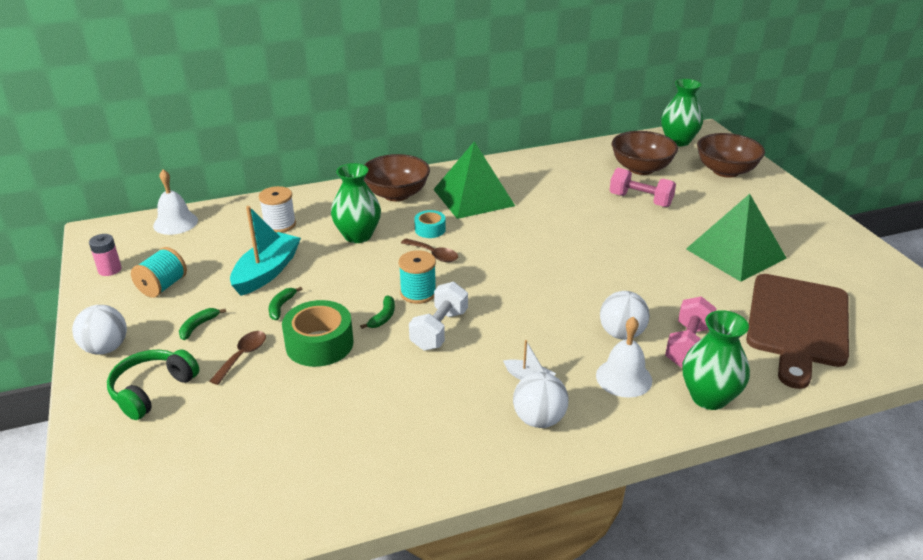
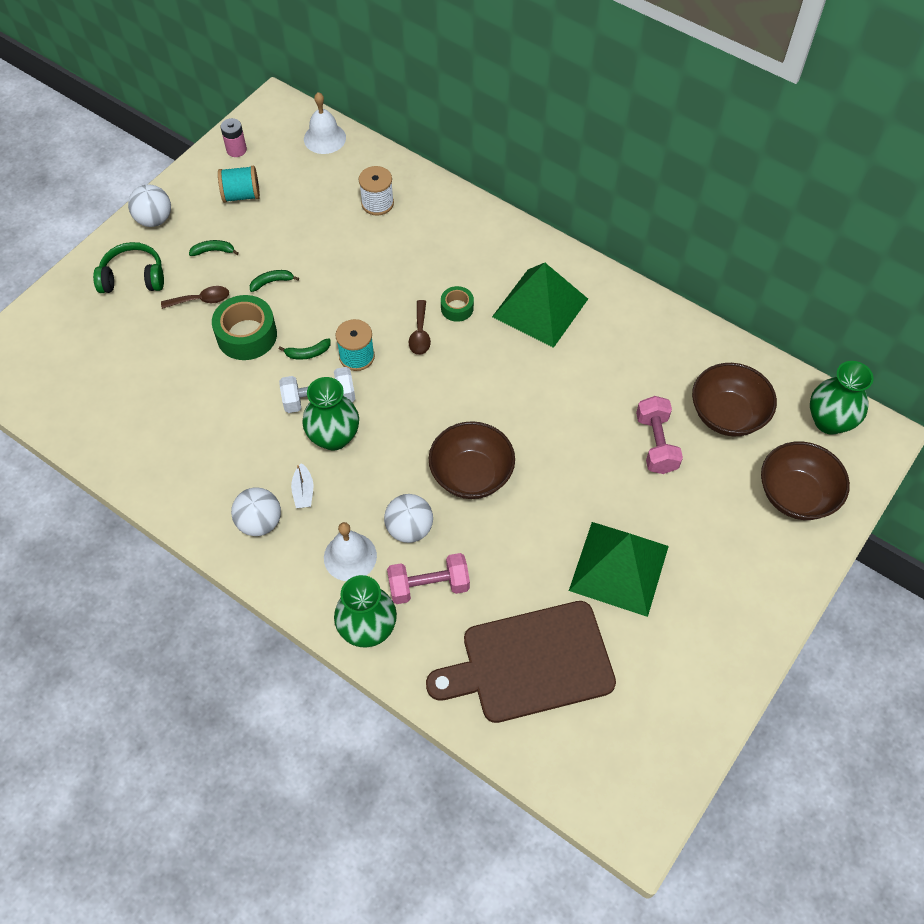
camera: 55 degrees right, 25 degrees up
turquoise boat [230,206,301,296] -> none
green vase [331,163,381,243] -> green vase moved to [302,377,359,451]
brown bowl [364,154,430,201] -> brown bowl moved to [429,421,515,499]
turquoise tape [414,210,446,238] -> green tape [441,286,474,322]

